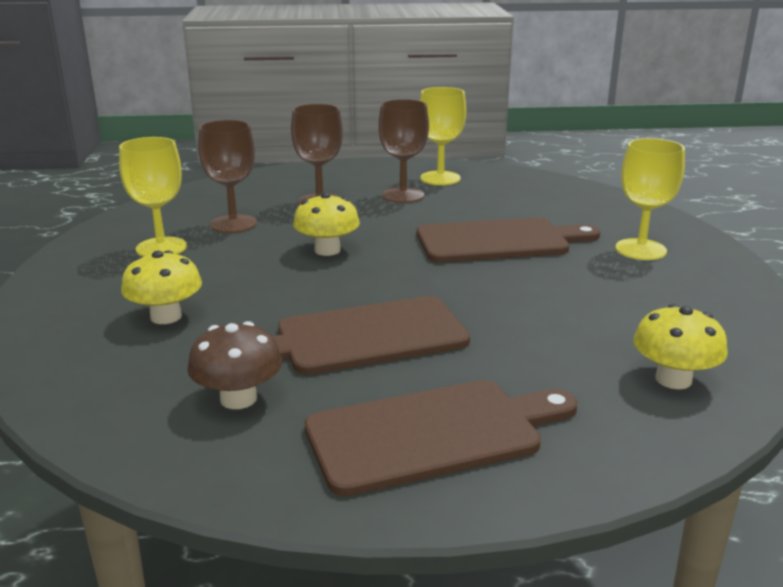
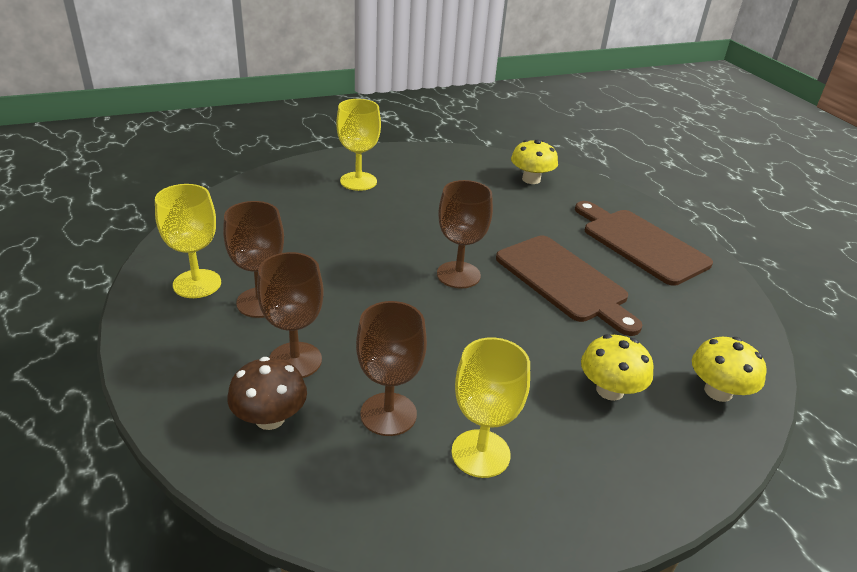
camera: 110 degrees left, 10 degrees up
brown mushroom [187,321,282,409] -> brown mushroom moved to [227,357,307,430]
yellow mushroom [293,192,360,256] -> yellow mushroom moved to [692,337,766,402]
brown cutting board [417,217,600,263] -> none
none -> brown goblet [437,180,493,289]

